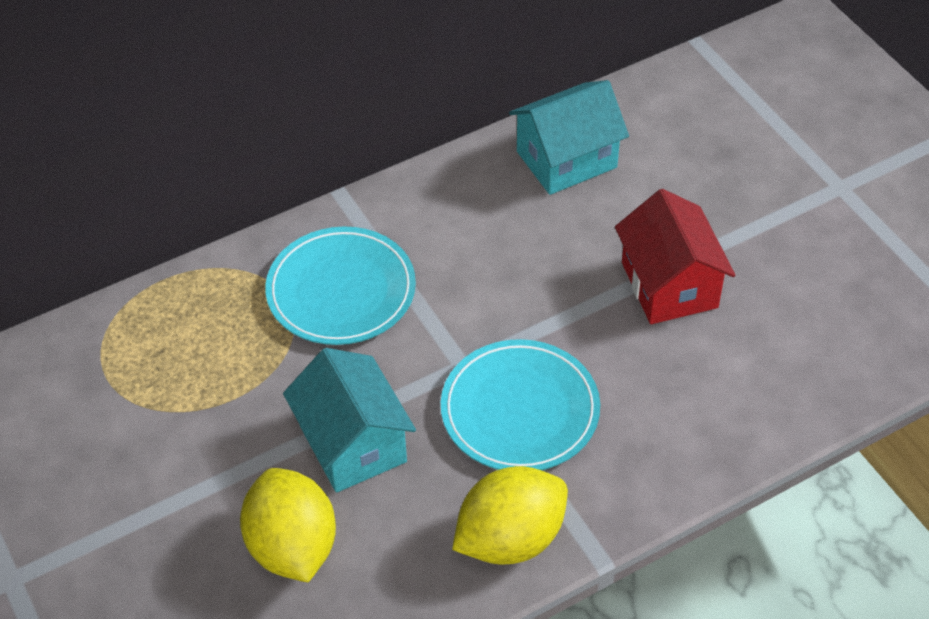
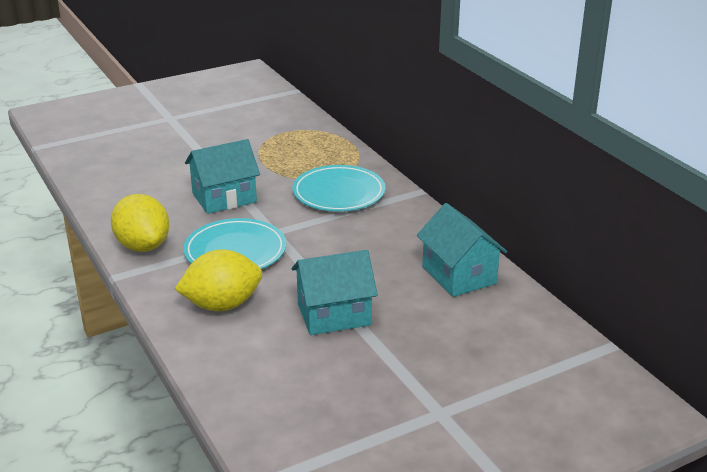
camera: 90 degrees right, 20 degrees down
yellow lemon [240,468,336,583] -> yellow lemon moved to [175,249,262,311]
red house [615,189,736,324] -> turquoise house [292,250,378,335]

